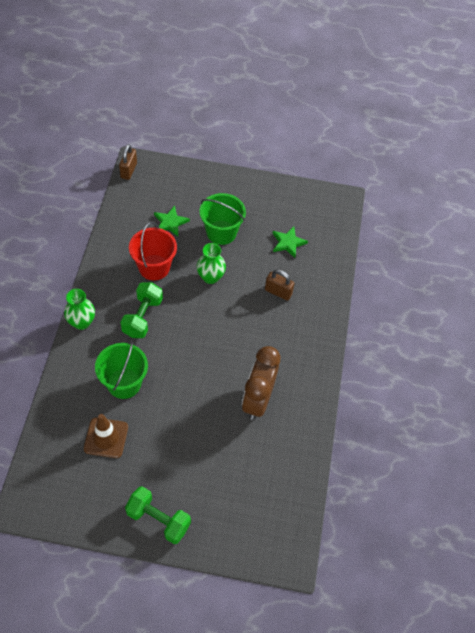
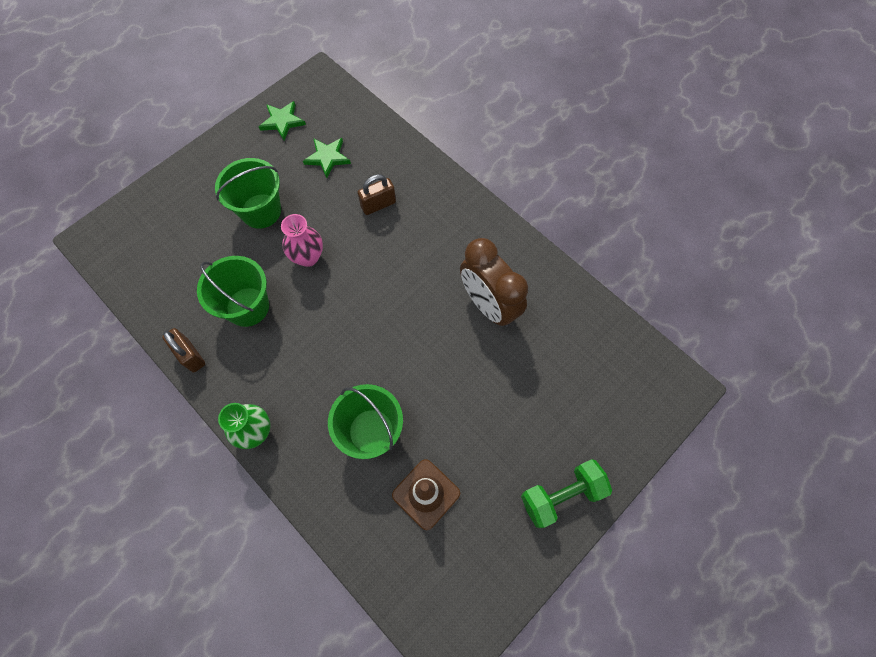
camera: 50 degrees left, 10 degrees up
brown padlock [119,144,137,180] -> brown padlock moved to [162,328,205,372]
green dumbbell [120,282,163,338] -> none
red bucket [129,222,177,281] -> green bucket [197,256,269,327]
green star [154,205,190,236] -> green star moved to [259,101,306,140]
green vase [197,243,226,284] -> pink vase [281,214,323,267]

